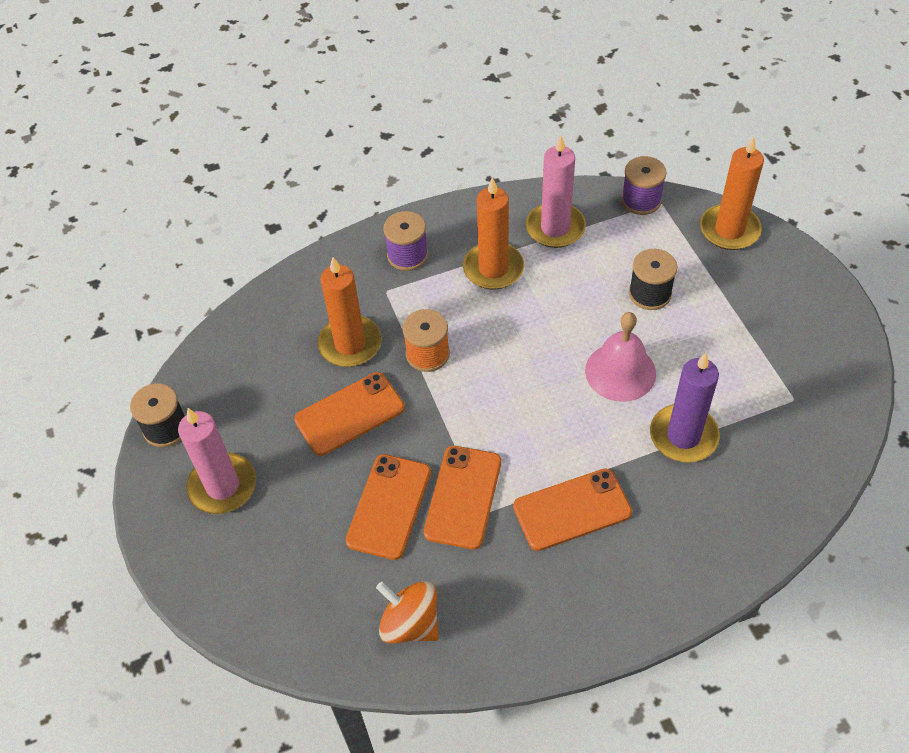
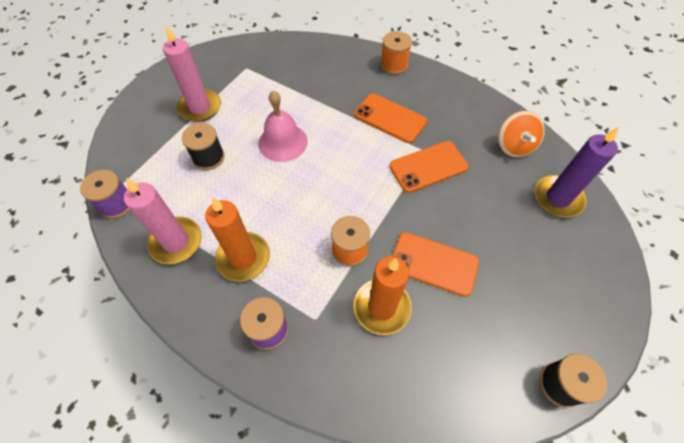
camera: 130 degrees left, 5 degrees up
pink candle [178,408,256,514] -> pink candle moved to [163,25,221,122]
orange phone [345,454,431,560] -> none
purple candle [650,353,720,463] -> purple candle moved to [535,127,619,217]
orange candle [700,136,764,250] -> none
none -> orange spool [380,31,412,75]

